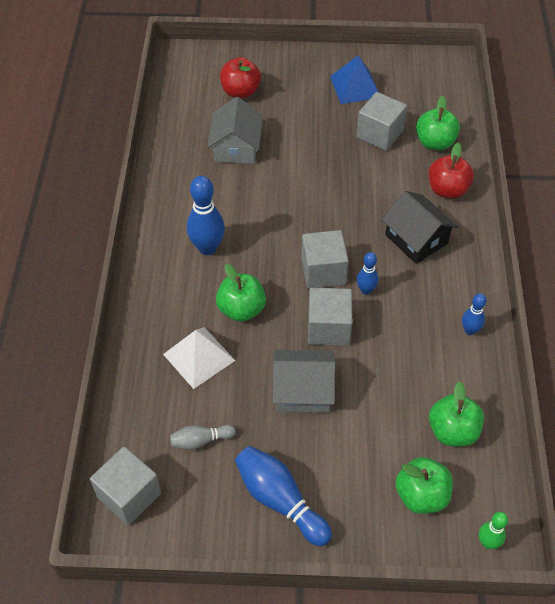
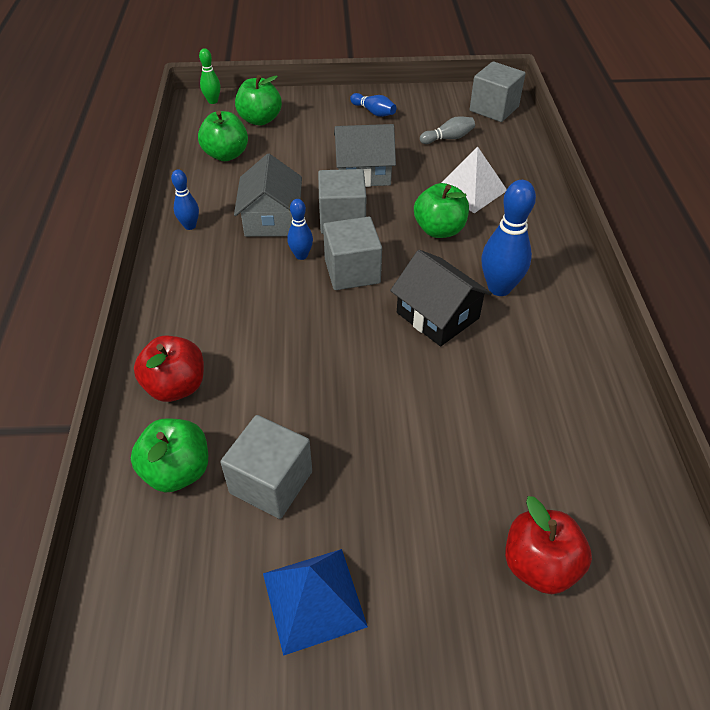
camera: 175 degrees right, 5 degrees down
grey house [208,97,263,164] -> grey house moved to [234,154,302,237]
blue bowling pin [235,446,332,546] -> blue bowling pin [350,93,396,117], size x0.56
black house [382,191,458,264] -> black house moved to [390,250,492,346]

